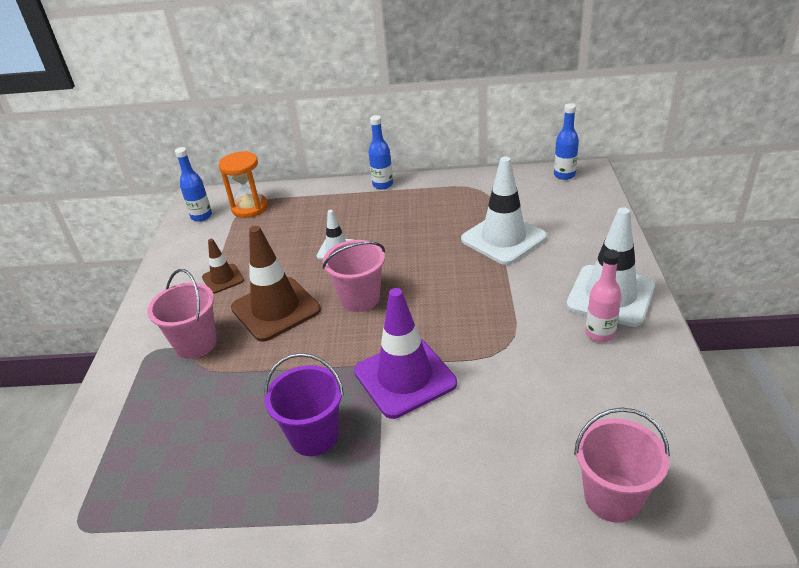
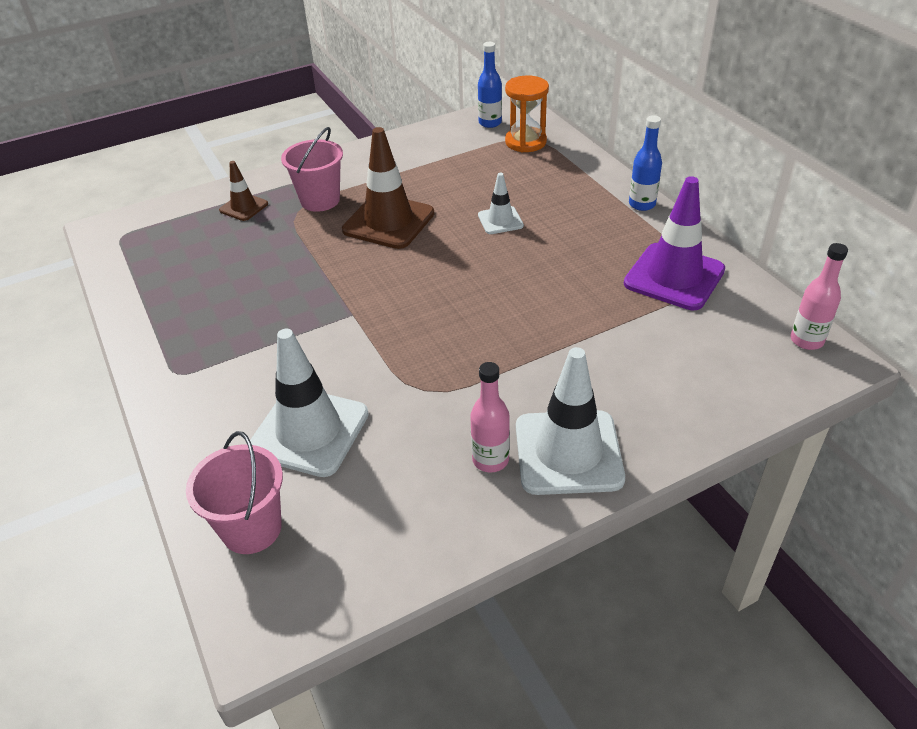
camera: 60 degrees right, 5 degrees up
brown traffic cone [202,239,244,294] -> brown traffic cone moved to [219,161,268,221]
purple bucket [264,353,344,456] -> none
pink bucket [323,240,385,312] -> none
purple traffic cone [354,288,457,419] -> purple traffic cone moved to [624,176,725,310]
white traffic cone [461,157,547,265] -> white traffic cone moved to [250,329,369,477]
blue bottle [554,103,579,180] -> pink bottle [790,243,848,350]

